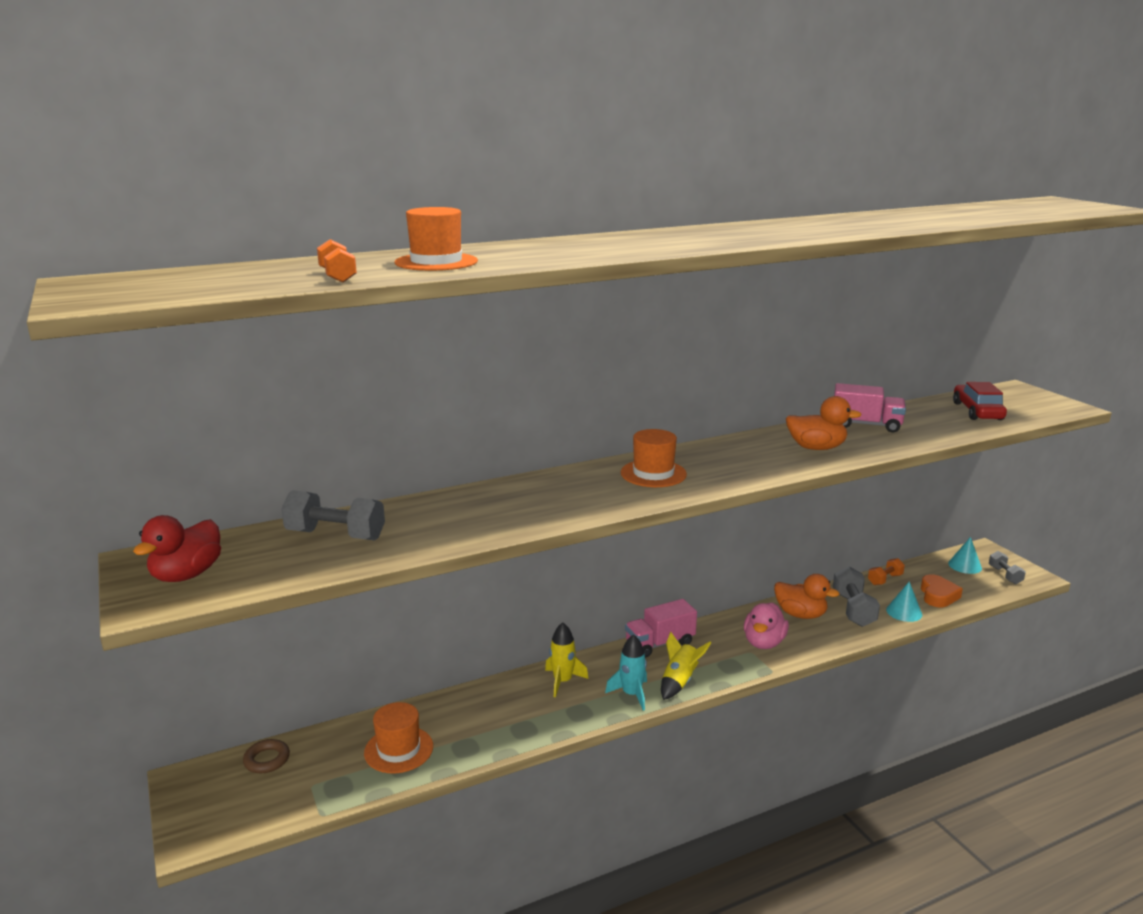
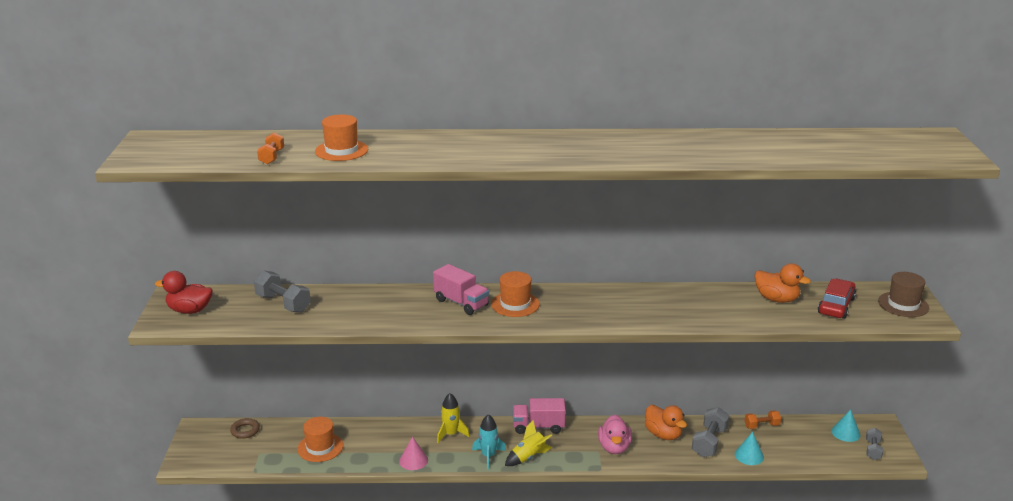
camera: 25 degrees right, 5 degrees up
red duck [133,515,221,582] -> red duck turned 45 degrees clockwise [155,271,213,314]
pink duck [744,602,789,649] -> pink duck turned 45 degrees counterclockwise [598,415,632,454]
orange duck [786,396,862,450] -> orange duck moved to [754,264,811,303]
pink truck [834,383,906,432] -> pink truck moved to [433,264,489,315]
orange heart [921,574,963,607] -> none
none -> pink cone [399,437,428,470]
none -> brown hat [878,272,929,317]

